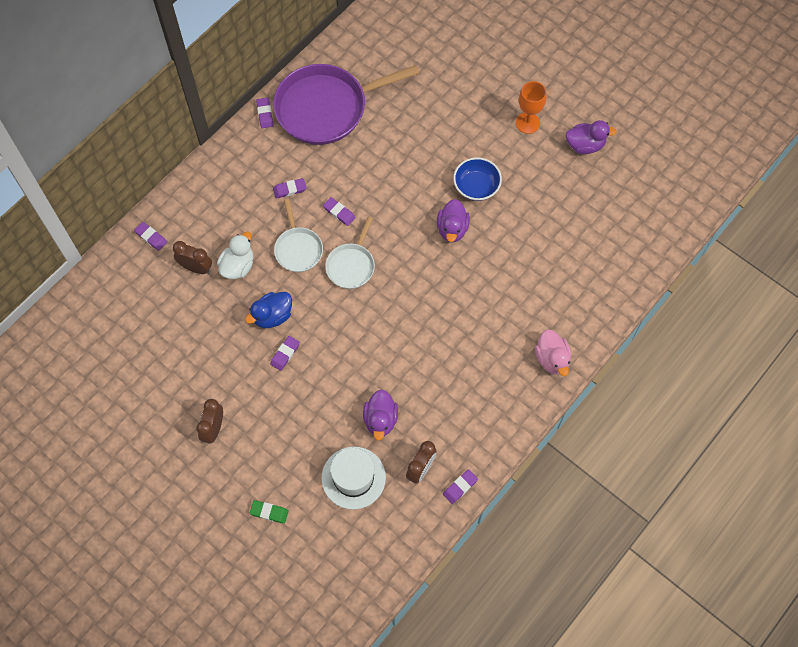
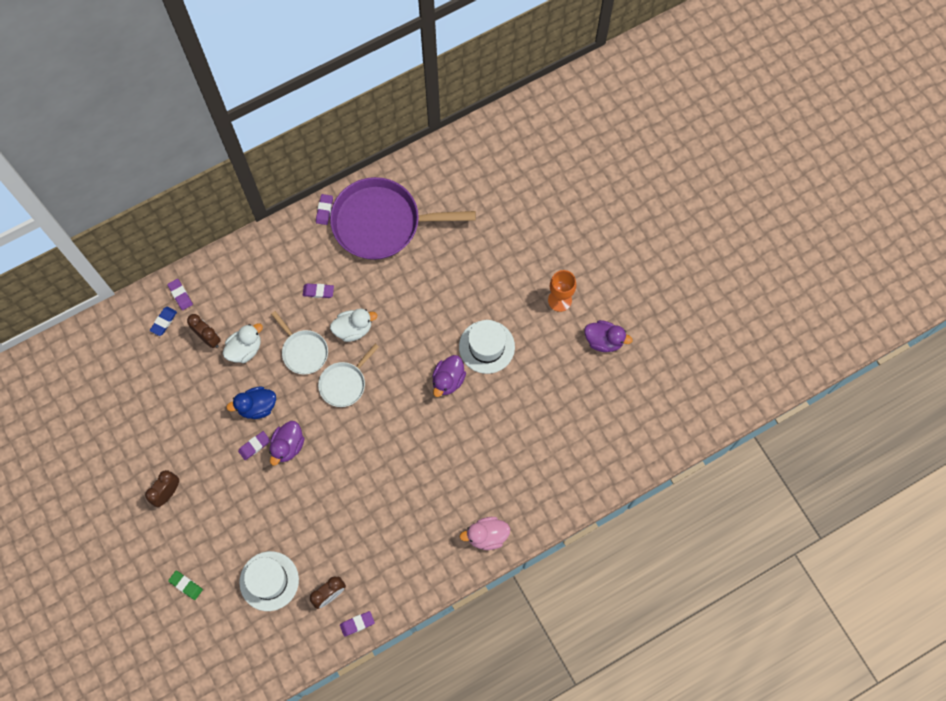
camera: 20 degrees right, 5 degrees up
white pan [274,199,323,272] -> white pan turned 45 degrees counterclockwise [271,311,328,374]
purple eraser [323,197,356,226] -> white duck [330,309,377,342]
purple duck [363,389,398,441] -> purple duck moved to [269,421,305,465]
blue bowl [453,157,502,201] -> white hat [459,320,515,374]
pink duck [535,330,571,376] -> pink duck turned 75 degrees clockwise [460,517,510,550]
none -> blue eraser [150,307,177,336]

